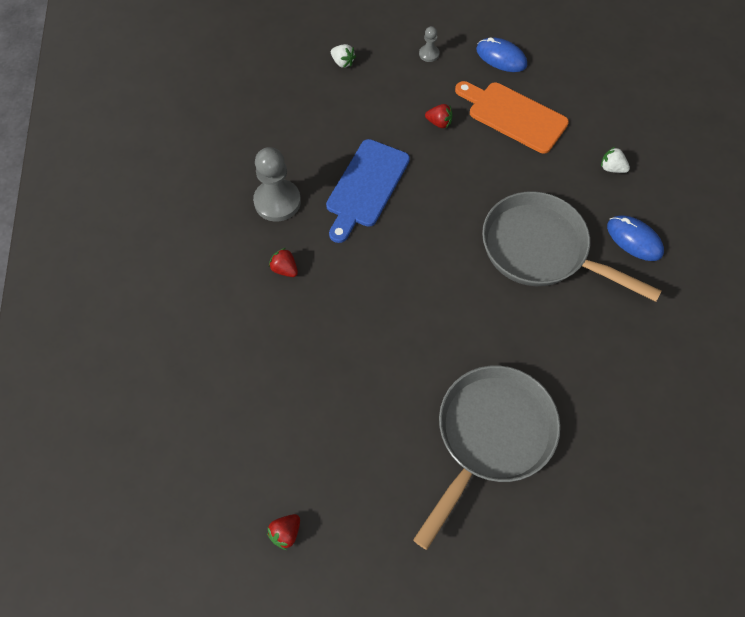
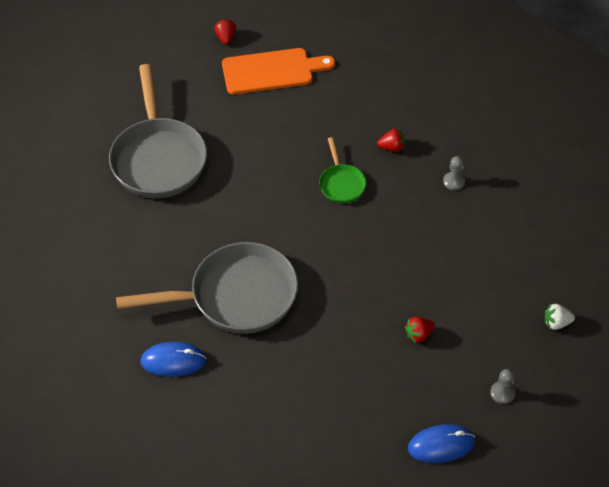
camera: 135 degrees right, 10 degrees down
grey pawn [253,147,301,222] -> grey pawn [443,156,465,190], size x0.48
blue cutting board [326,139,410,243] -> none
orange cutting board [455,81,569,154] -> orange cutting board moved to [222,48,335,94]
white strawberry [601,147,630,173] -> none
none -> green pan [319,137,366,203]

